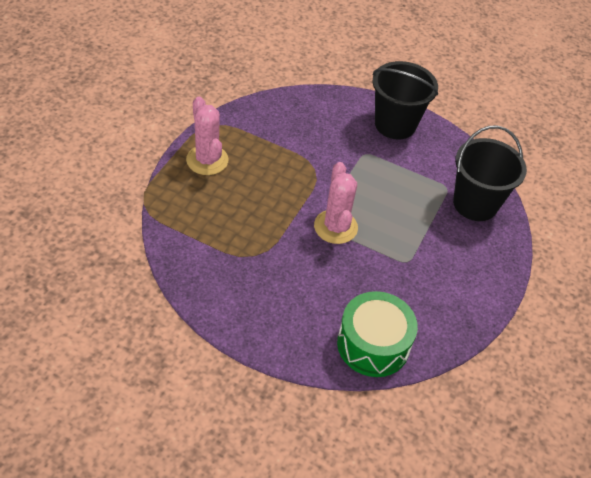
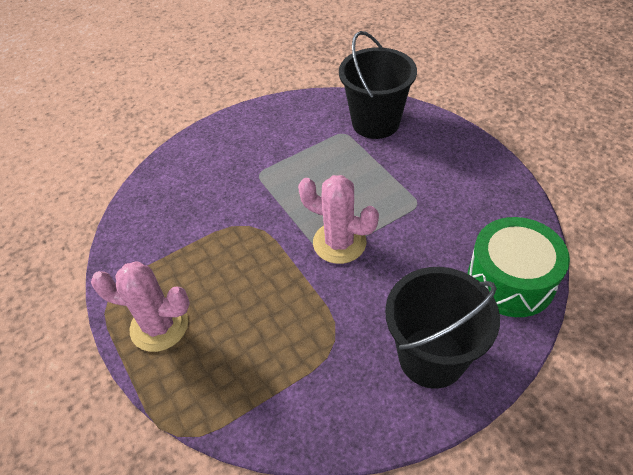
camera: 50 degrees left, 0 degrees up
black bucket [373,61,438,139] -> black bucket moved to [385,267,500,389]

